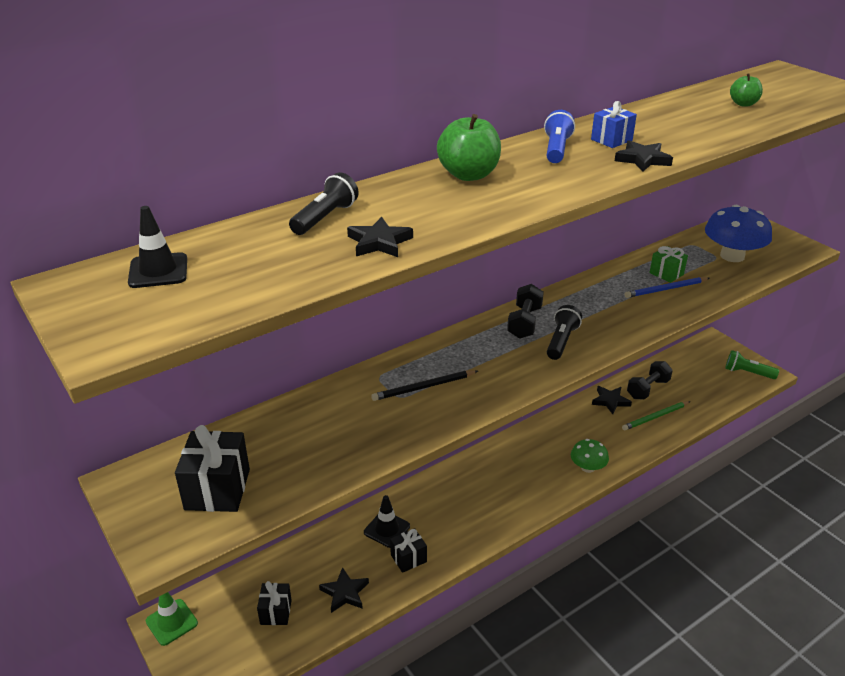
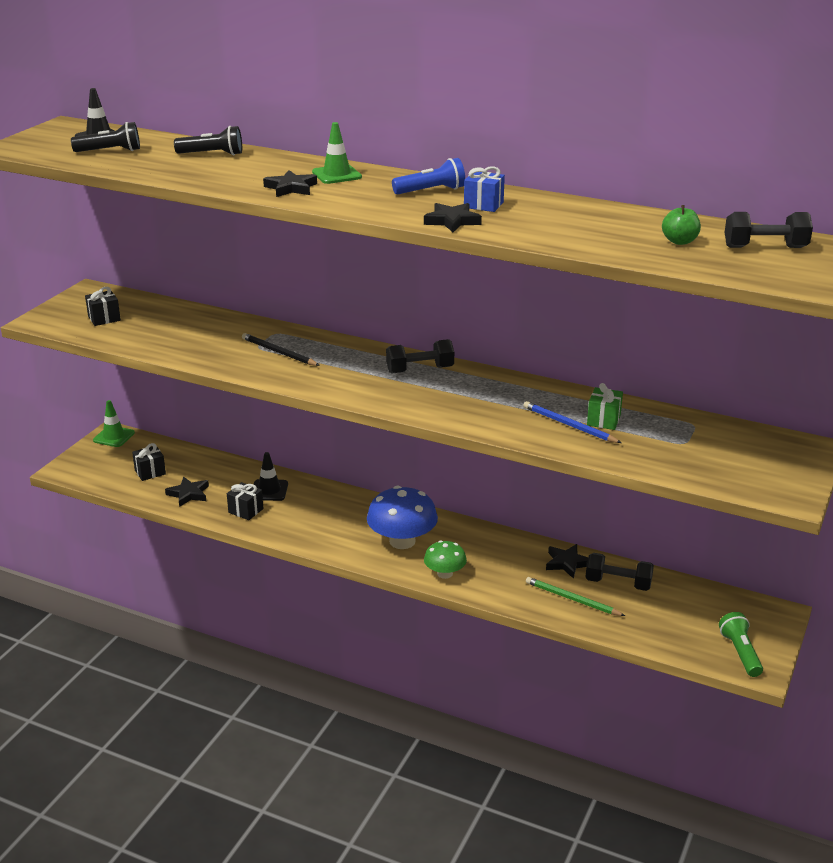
camera: 60 degrees right, 5 degrees down
black gift [175,425,250,512] -> black gift [85,287,121,326], size x0.61
black star [347,217,413,257] -> black star moved to [263,170,317,197]
green apple [437,114,501,181] -> green traffic cone [312,122,362,184]
black flashlight [547,305,582,360] -> black flashlight moved to [71,122,140,152]
blue mushroom [705,205,772,262] -> blue mushroom moved to [367,486,438,549]
none -> black dumbbell [725,212,813,248]

